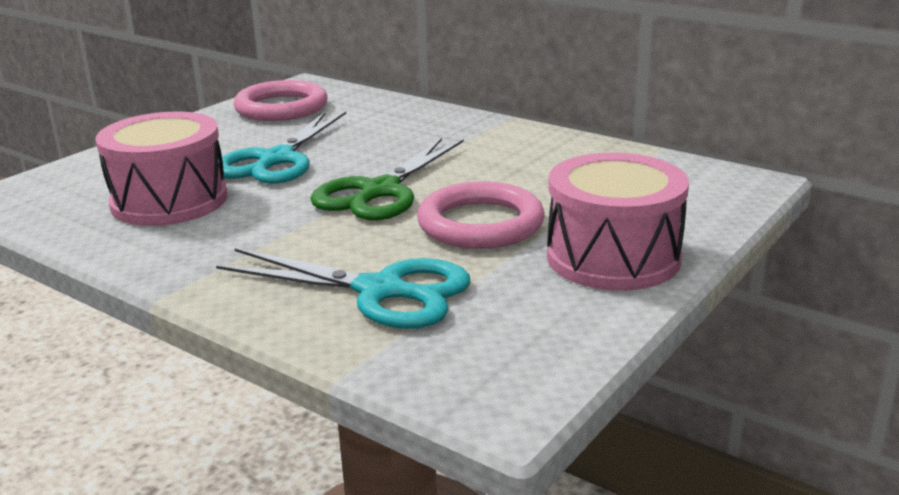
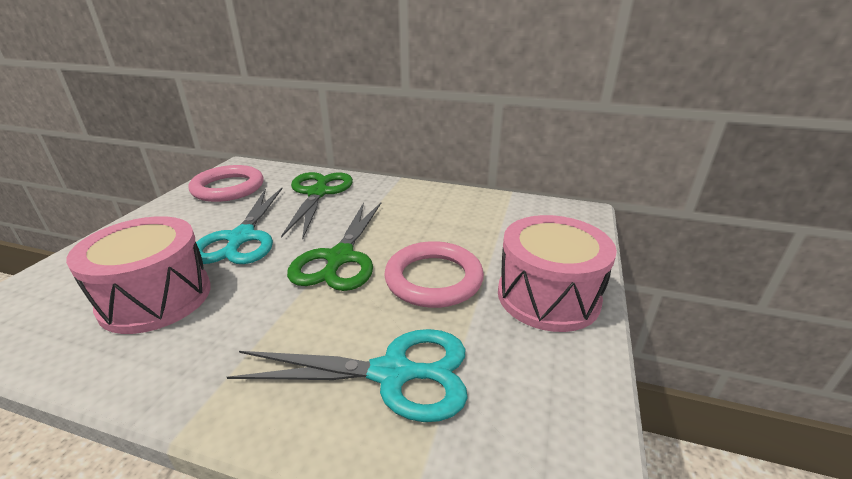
camera: 20 degrees left, 5 degrees up
none -> green scissors [281,172,353,239]

